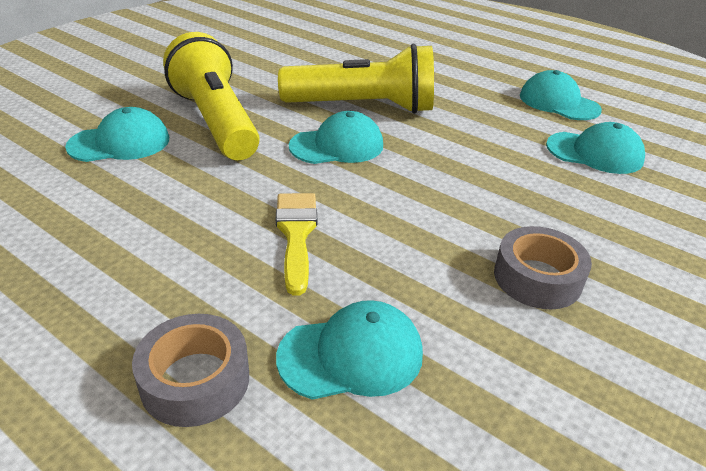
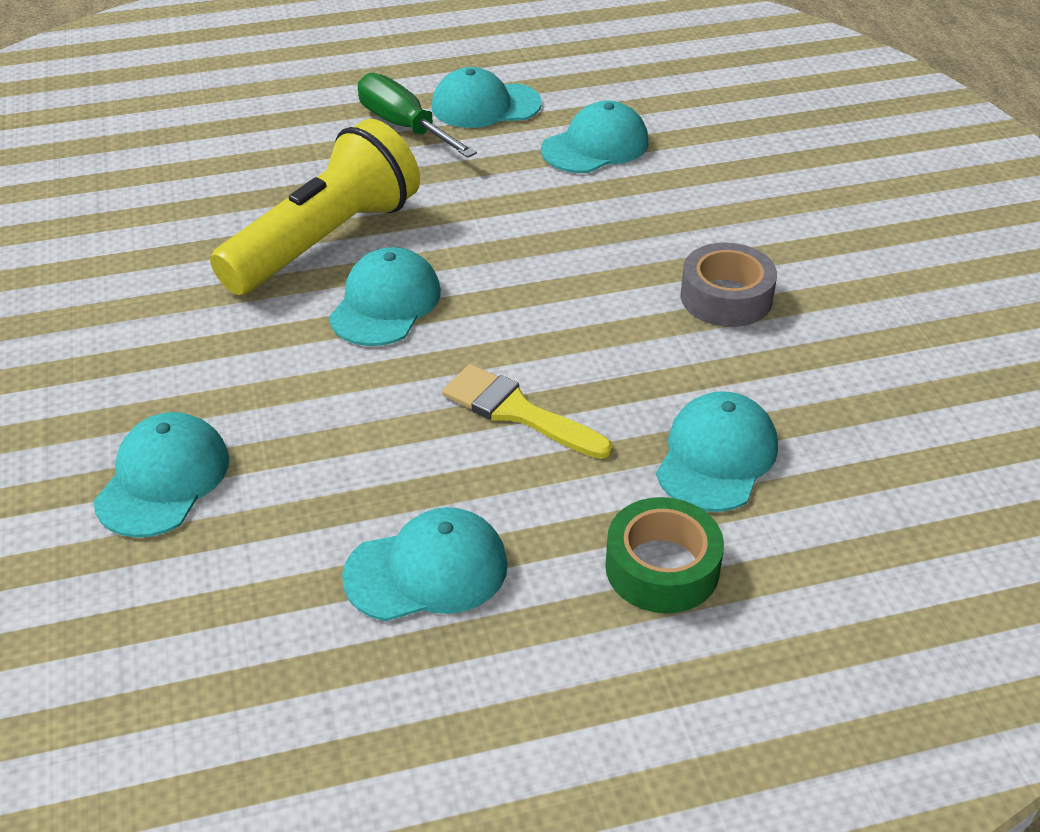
camera: 50 degrees left, 5 degrees up
grey tape [132,314,249,427] -> green tape [605,497,724,613]
yellow flashlight [163,32,260,160] -> none
none -> turquoise cap [342,507,508,621]
none -> green screwdriver [358,73,477,158]

